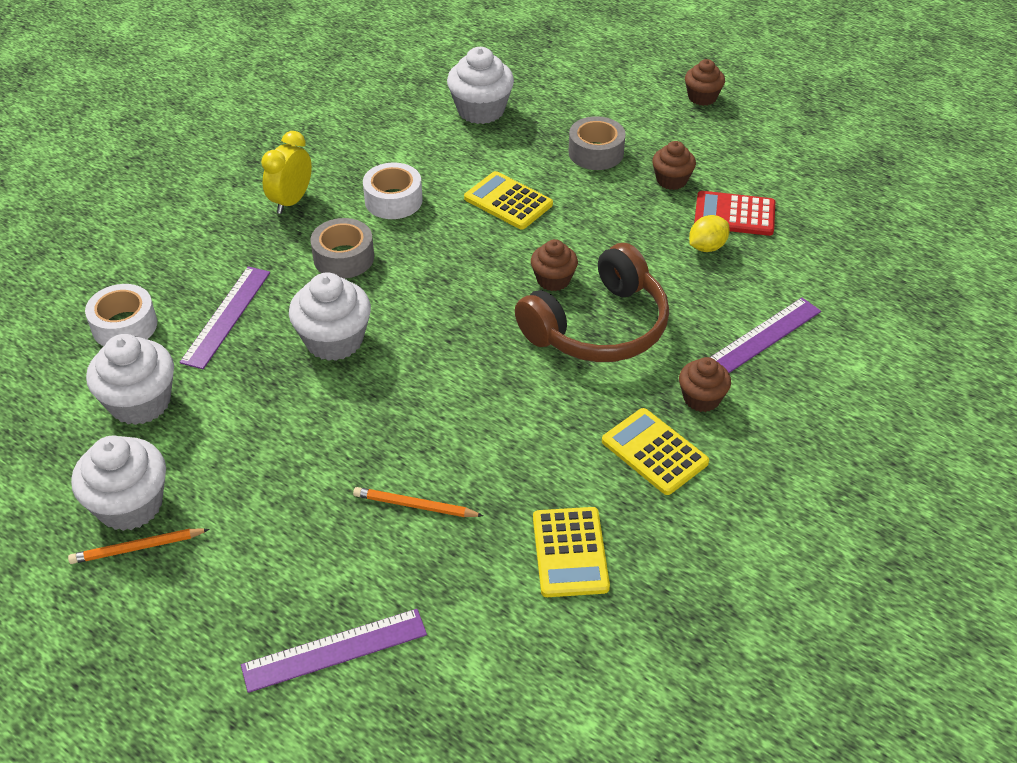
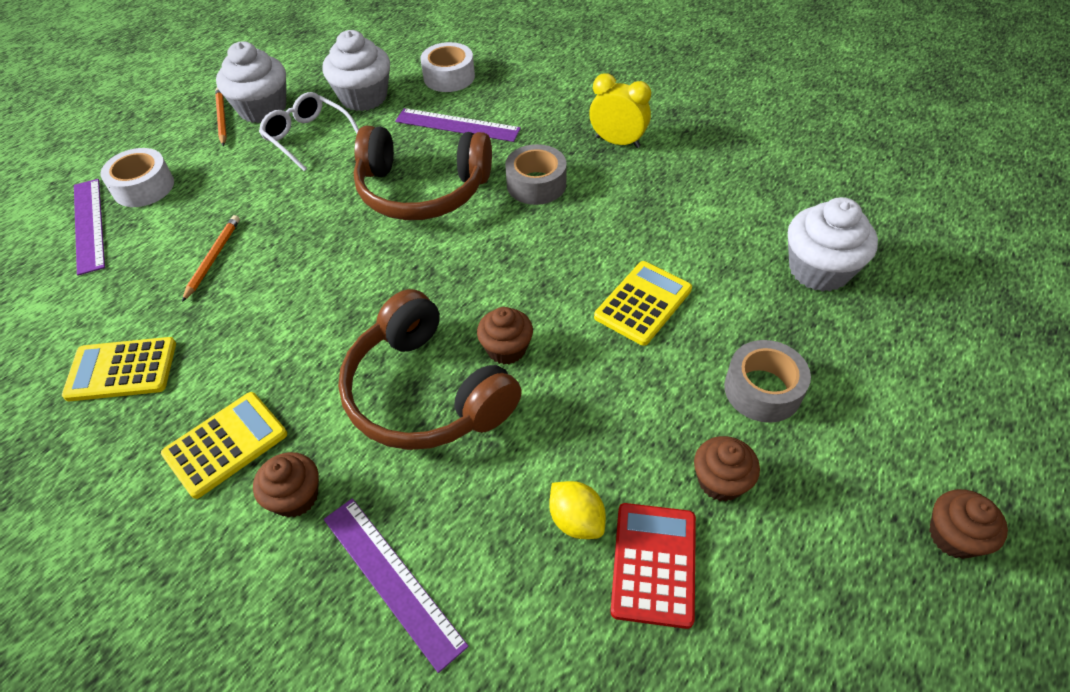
camera: 90 degrees right, 5 degrees up
white cupcake [289,272,371,361] -> brown headphones [354,126,492,220]
white tape [363,162,423,219] -> white tape moved to [101,148,174,207]
none -> white glasses [259,92,359,171]

